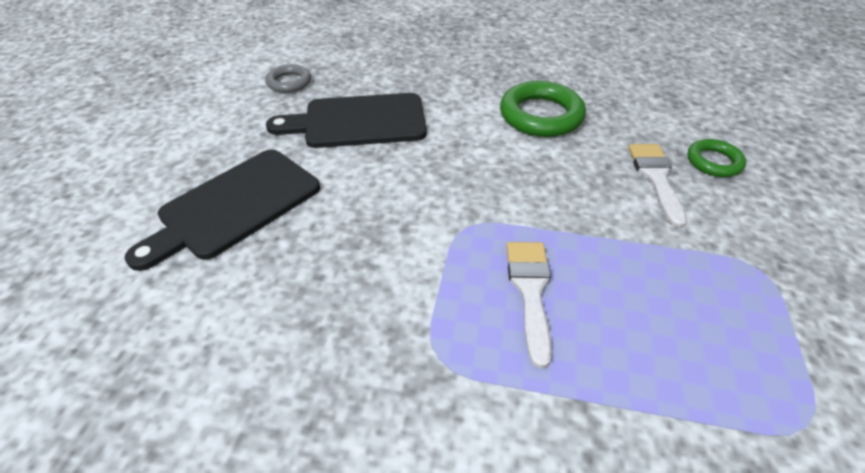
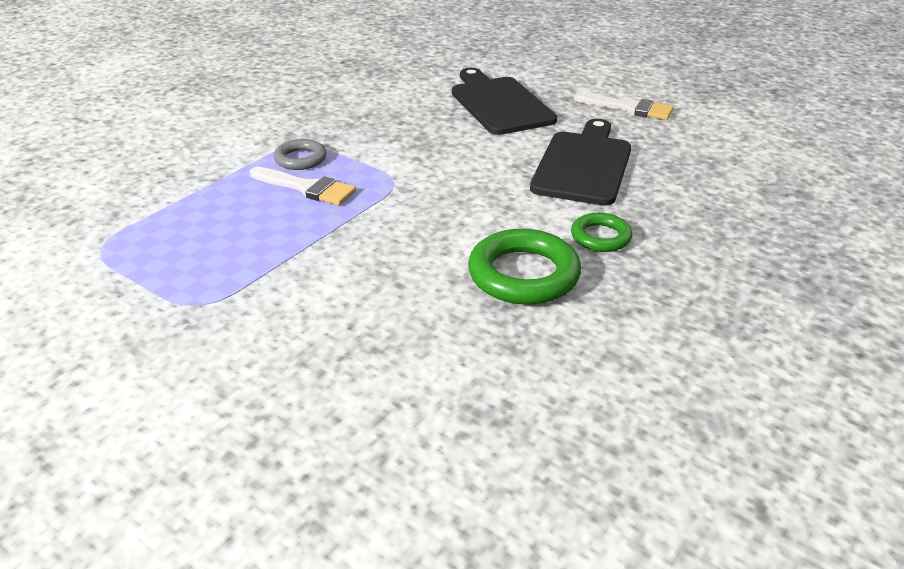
camera: 115 degrees right, 10 degrees down
grey ring [265,64,311,93] -> grey ring moved to [274,139,327,170]
white brush [628,144,687,228] -> white brush moved to [574,92,674,120]
green ring [687,139,746,177] -> green ring moved to [571,213,633,252]

